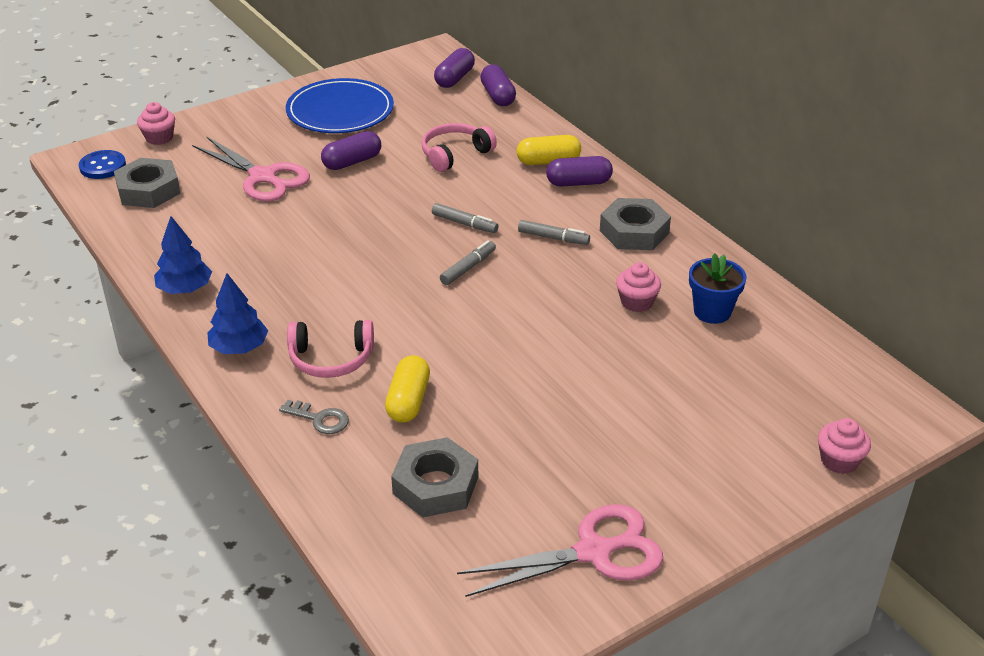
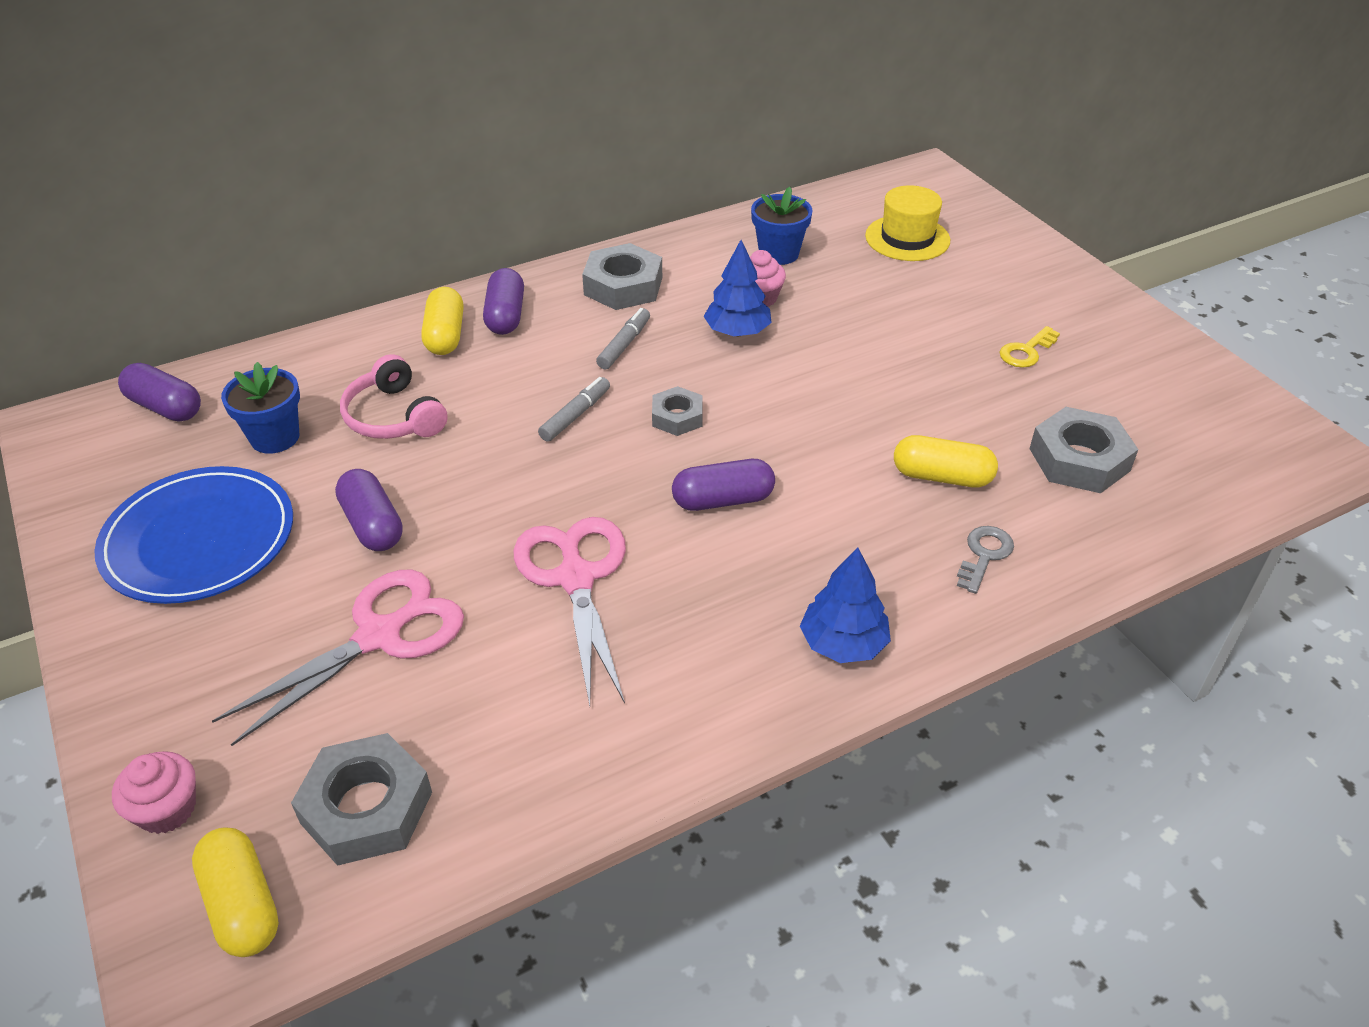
camera: 85 degrees left, 5 degrees up
blue button [79,150,126,179] -> yellow capsule [192,827,279,957]
blue tree [154,216,212,294] -> blue tree moved to [703,240,772,336]
pink headphones [287,320,374,378] -> none
grey marker [440,240,496,285] -> grey nut [652,386,703,436]
pink scissors [457,504,663,597] -> pink scissors moved to [513,517,626,706]
purple capsule [480,64,516,106] -> purple capsule moved to [672,459,775,511]
pink cupcake [818,418,871,474] -> none
none -> blue flower pot [221,362,300,454]
none -> yellow hat [865,185,950,261]
none -> yellow key [999,326,1060,368]

